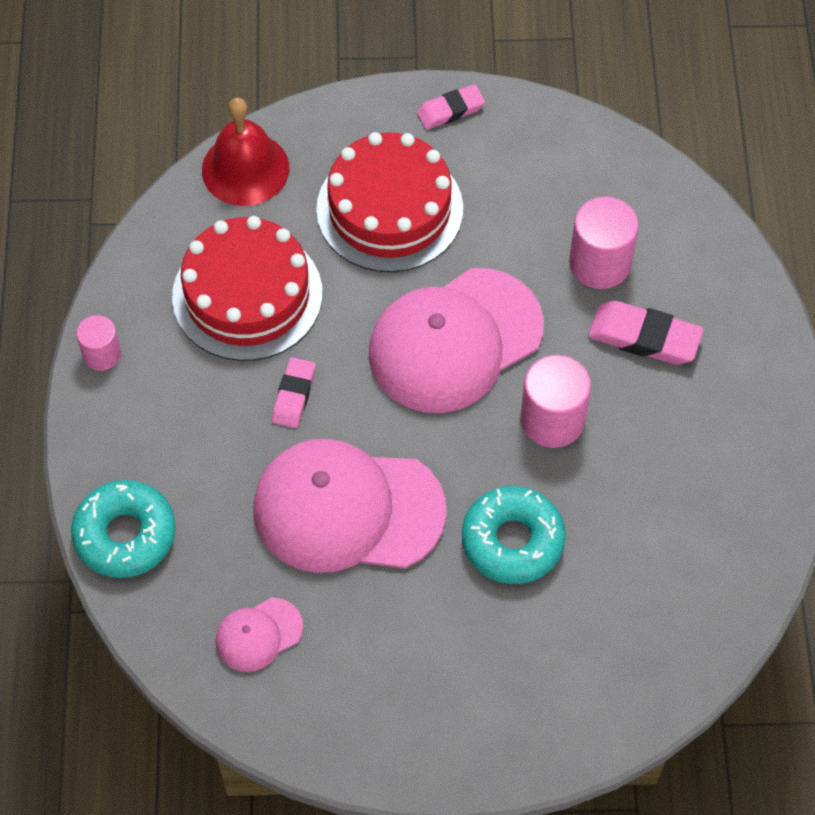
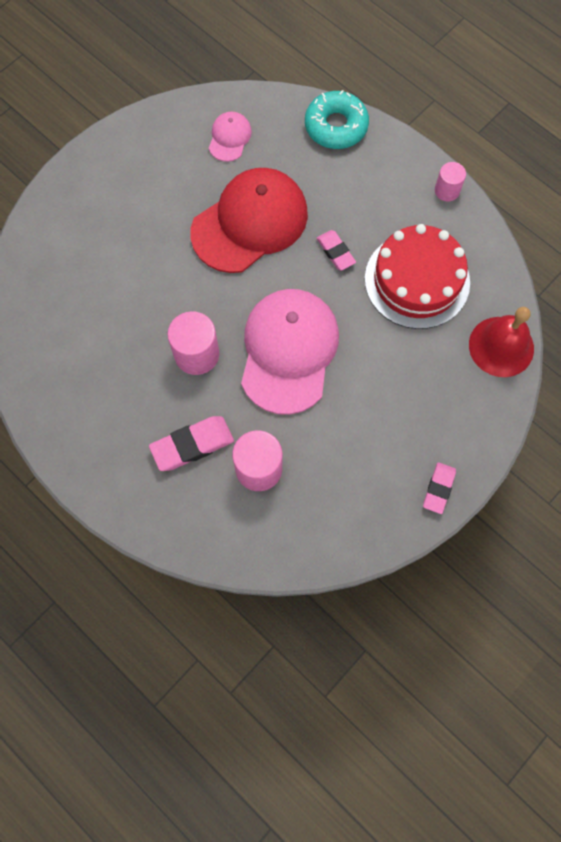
camera: 135 degrees right, 10 degrees up
pink cap [254,439,447,573] -> red cap [190,168,308,273]
red cake [316,132,463,272] -> none
turquoise donut [462,486,566,584] -> none

